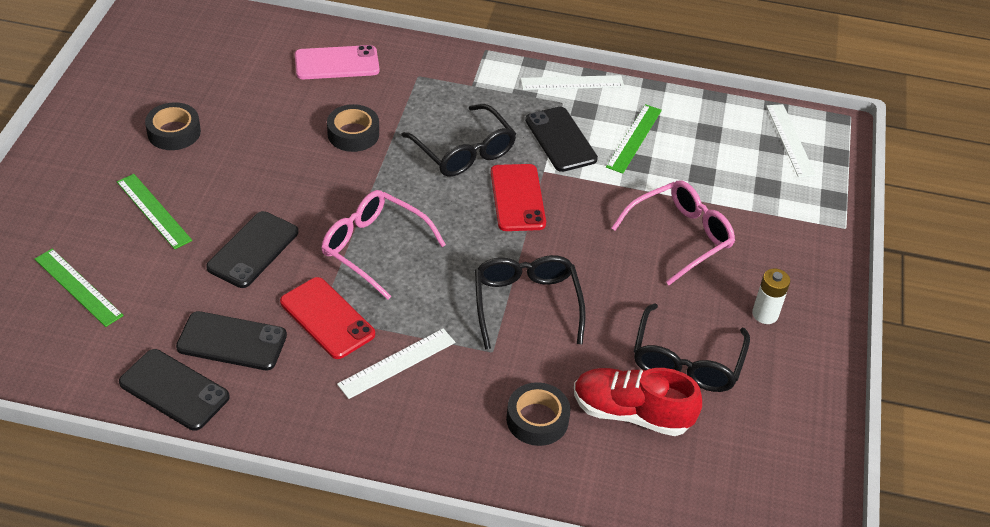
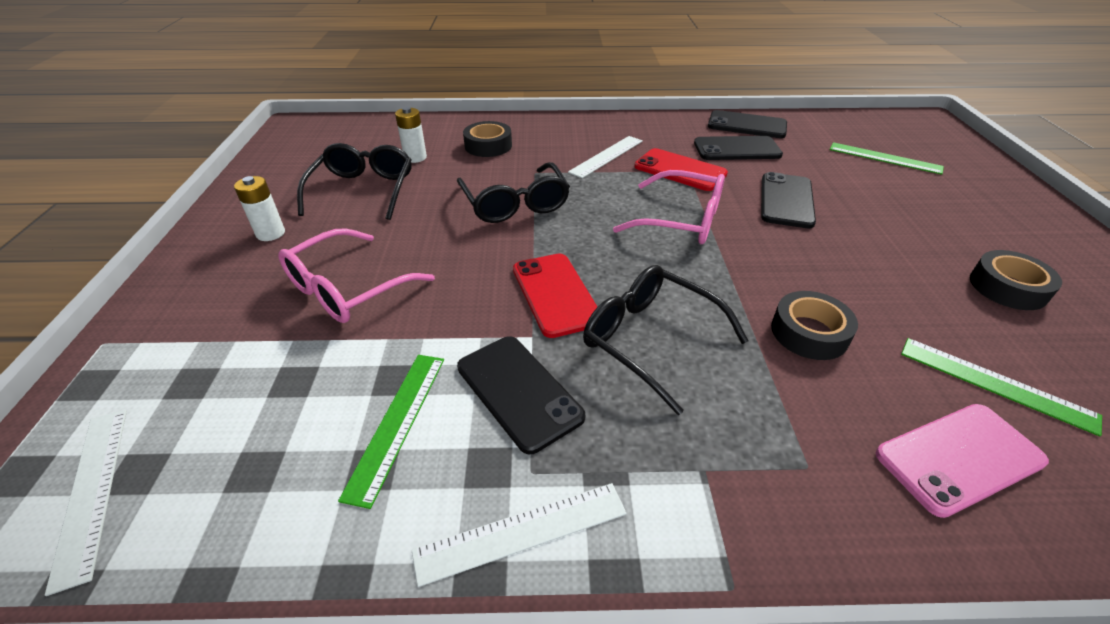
camera: 170 degrees right, 5 degrees down
green ruler [117,174,192,249] -> green ruler moved to [901,338,1102,436]
red shoe [574,368,702,436] -> white battery [395,107,427,163]

